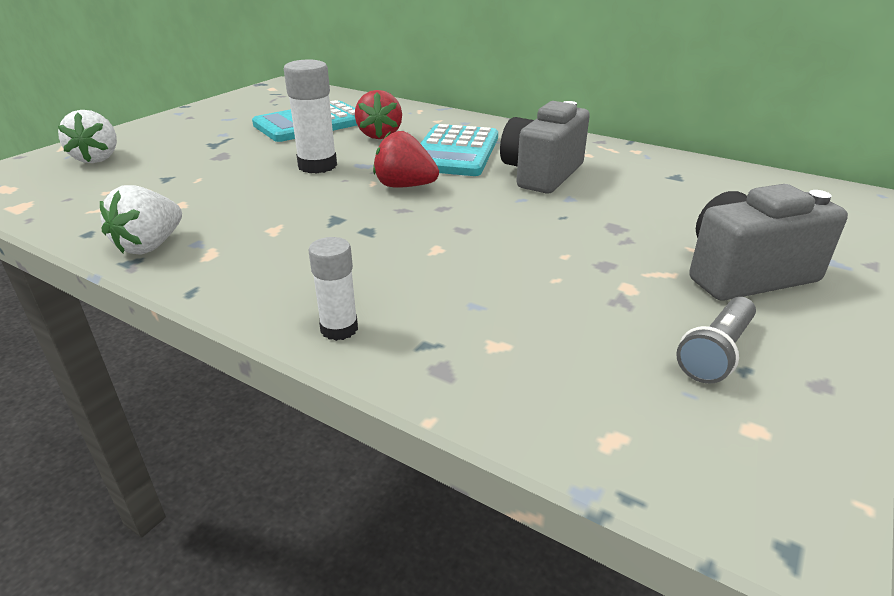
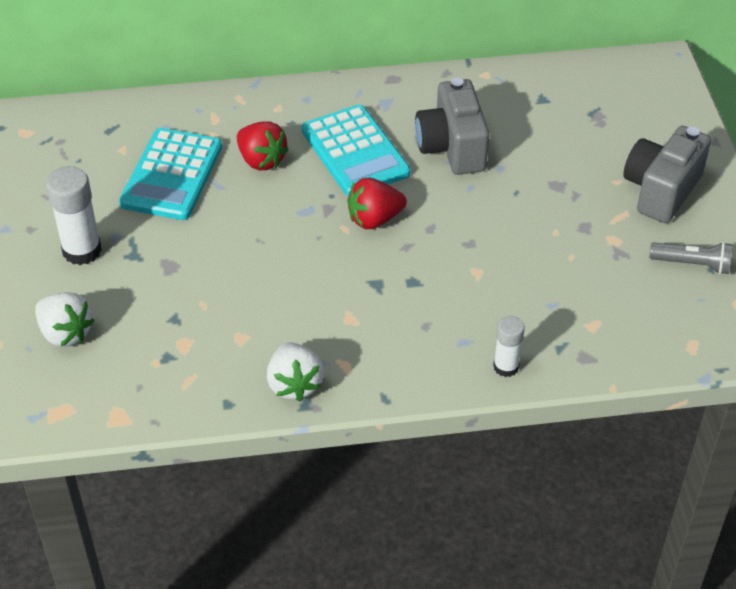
camera: 40 degrees left, 15 degrees up
white glue stick [284,60,337,174] -> white glue stick moved to [46,166,102,265]
grey flashlight [676,297,756,384] -> grey flashlight turned 75 degrees counterclockwise [649,242,732,274]

